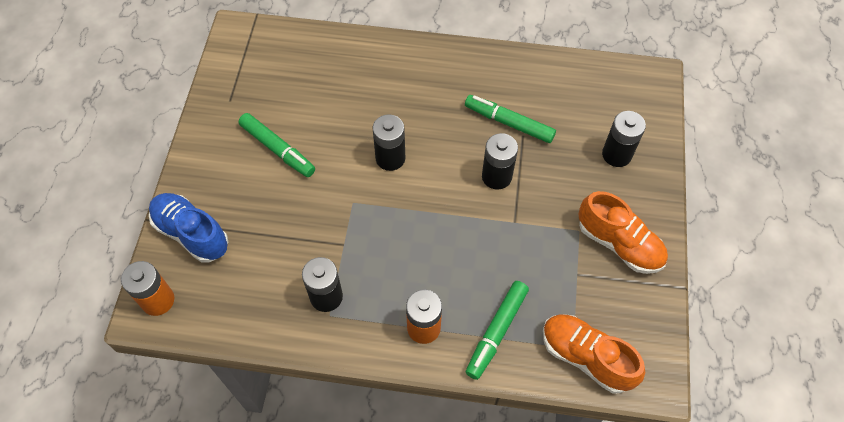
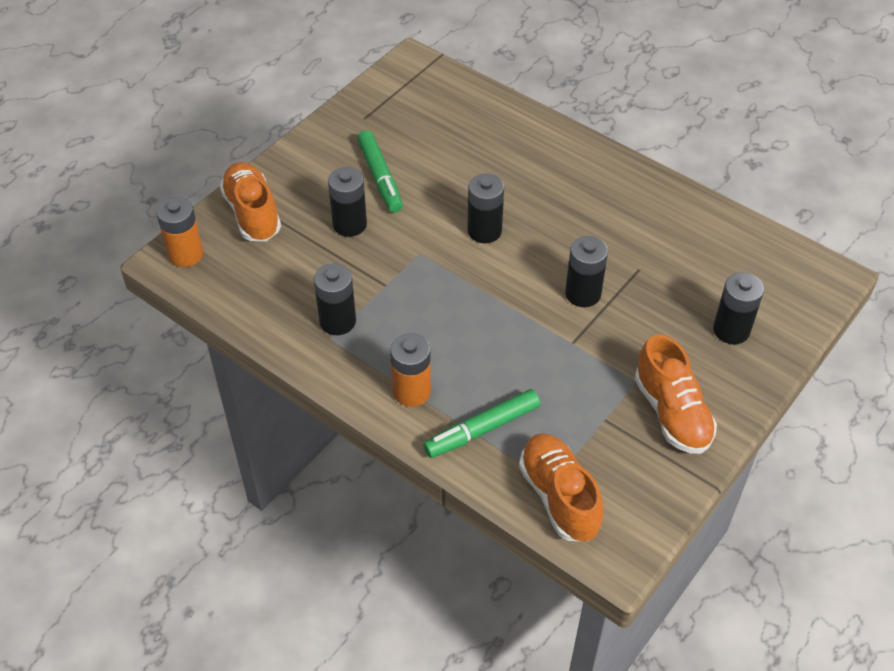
camera: 30 degrees right, 10 degrees down
blue shoe [149,193,228,263] -> orange shoe [220,162,281,241]
green marker [465,95,556,143] -> none
none -> black battery [328,167,367,237]

